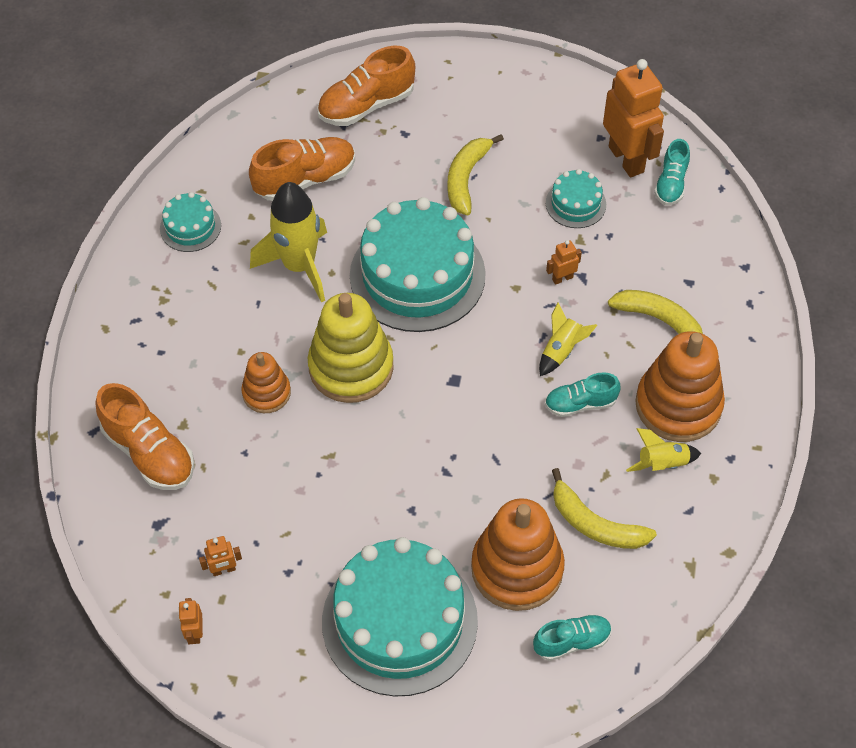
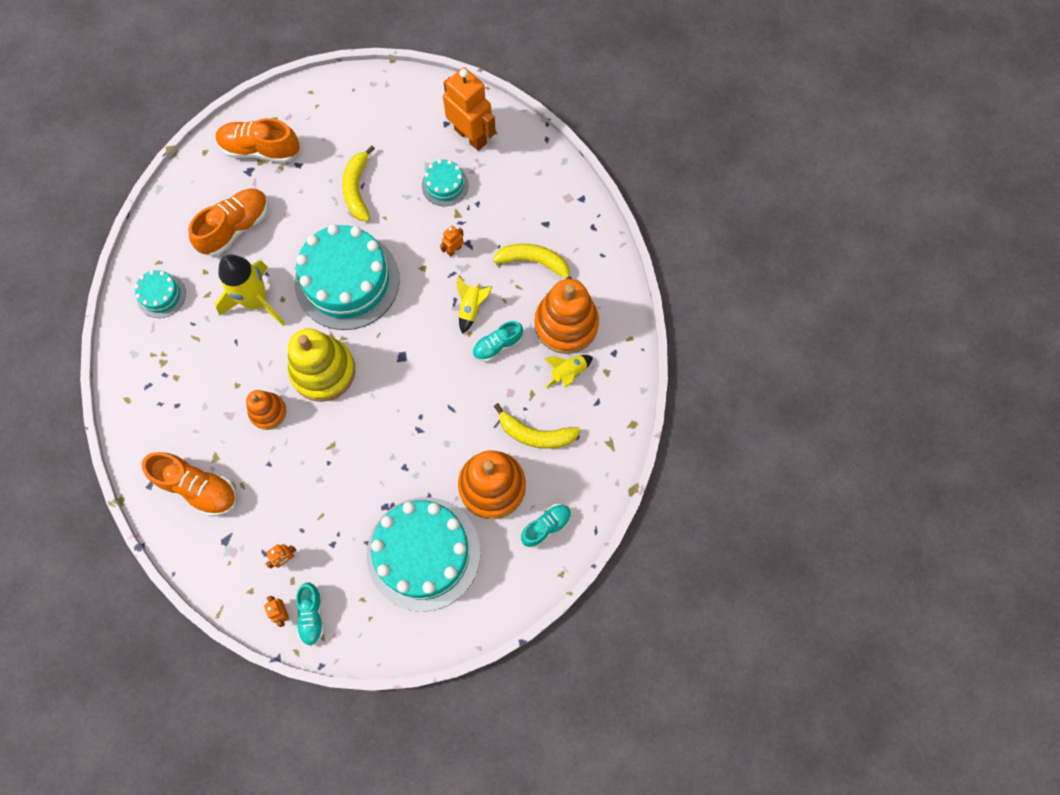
camera: 20 degrees left, 15 degrees up
orange shoe [317,46,415,126] -> orange shoe turned 60 degrees clockwise [216,118,300,163]
turquoise shoe [654,139,690,205] -> turquoise shoe moved to [296,582,324,646]

